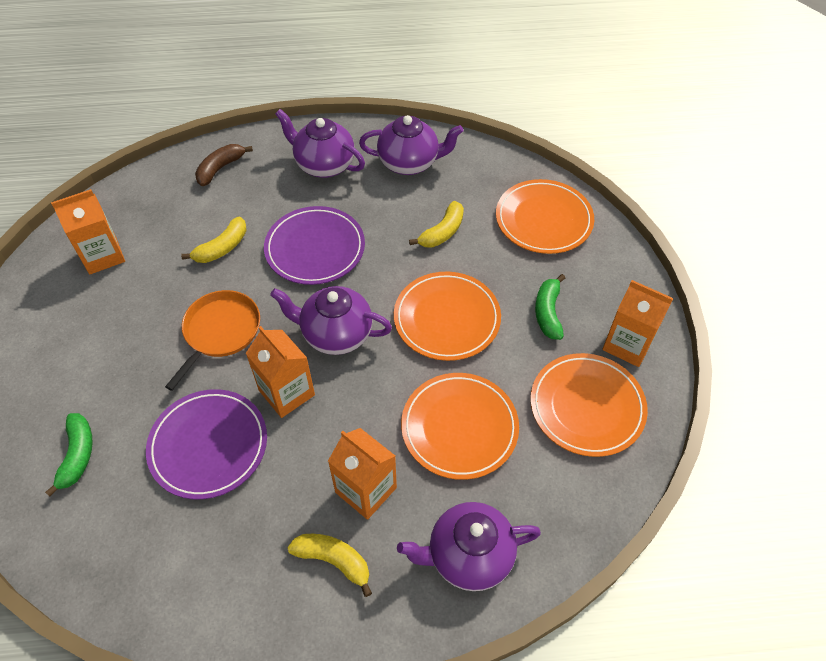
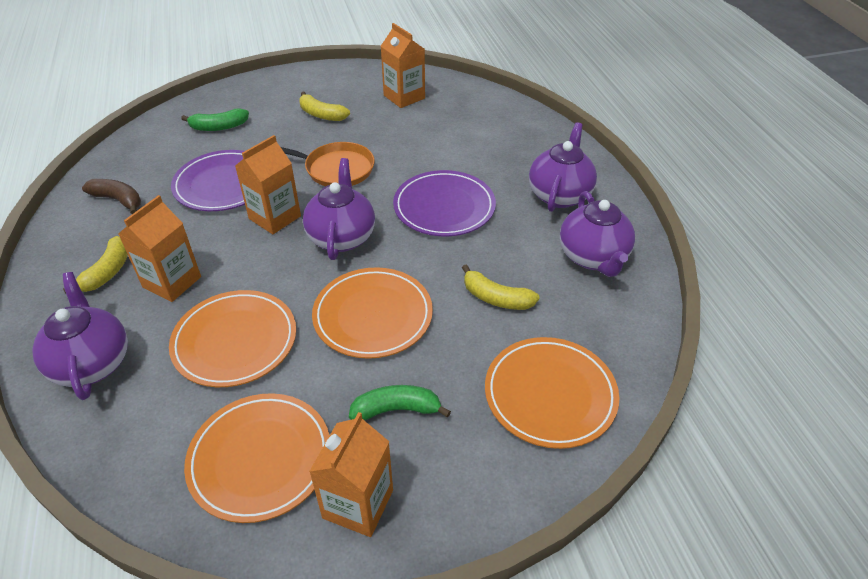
camera: 80 degrees right, 10 degrees down
yellow banana [181,216,247,263] -> yellow banana moved to [299,92,350,121]
brown banana [195,144,253,186] -> brown banana moved to [82,179,141,214]

